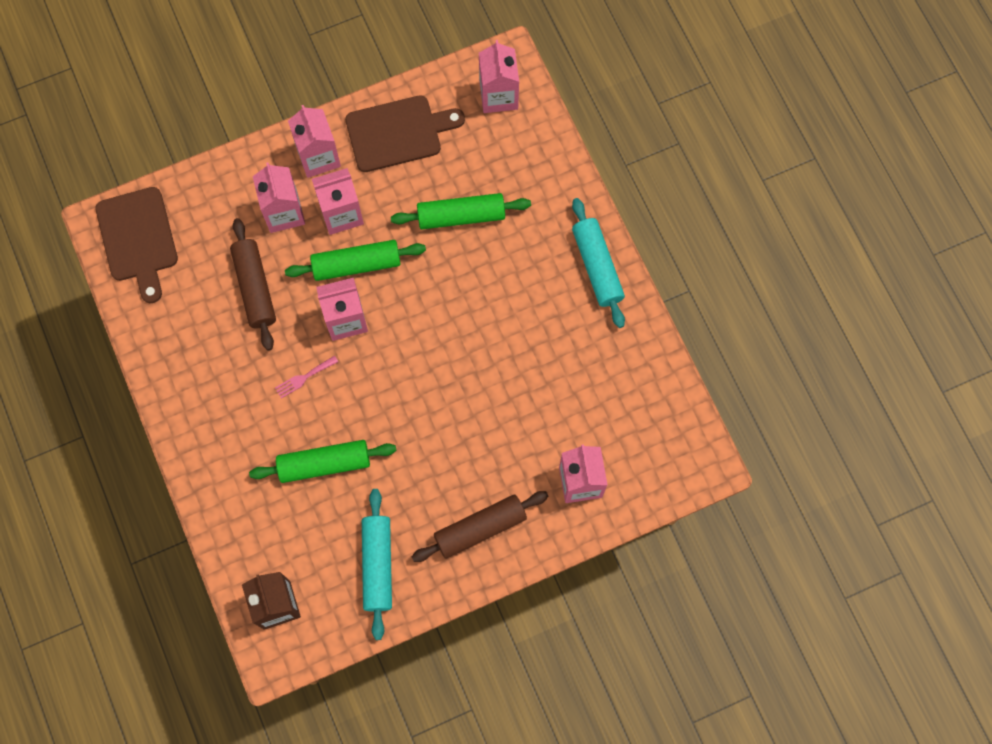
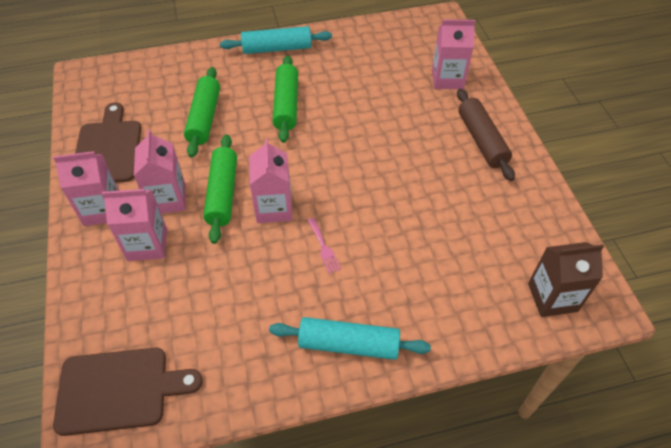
camera: 80 degrees left, 20 degrees down
brown rolling pin [230,218,276,351] -> none
green rolling pin [249,440,396,483] -> green rolling pin moved to [272,55,298,143]
turquoise rolling pin [362,489,392,640] -> turquoise rolling pin moved to [269,317,431,360]
pink carton [479,40,519,113] -> none

